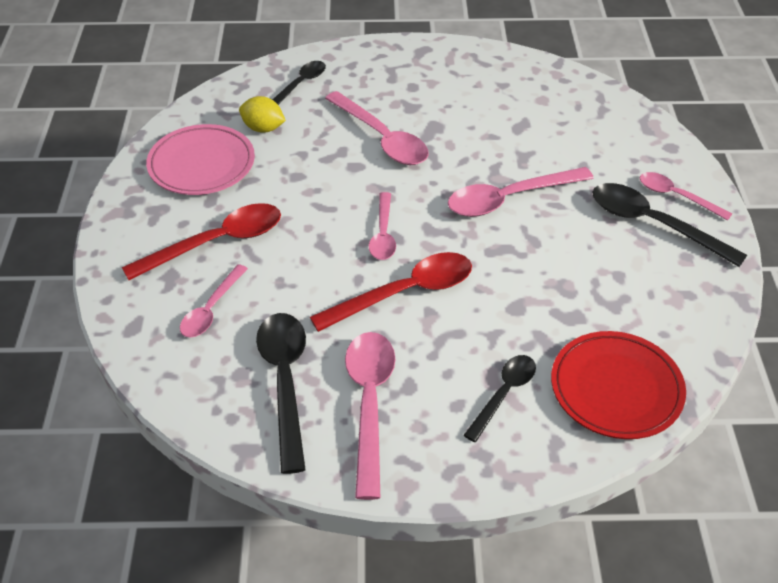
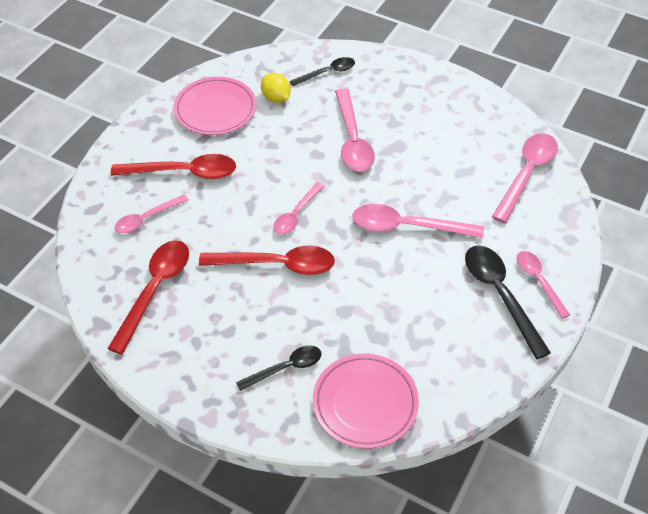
camera: 30 degrees right, 5 degrees up
black spoon [256,313,306,474] -> red spoon [107,240,189,355]
pink spoon [345,332,395,500] -> pink spoon moved to [492,133,558,223]
red plate [551,331,686,439] -> pink plate [313,354,419,449]

